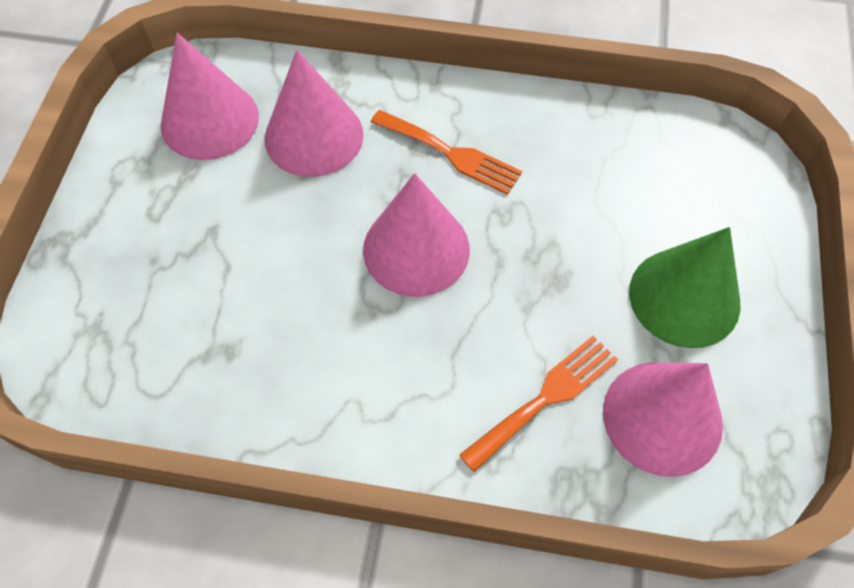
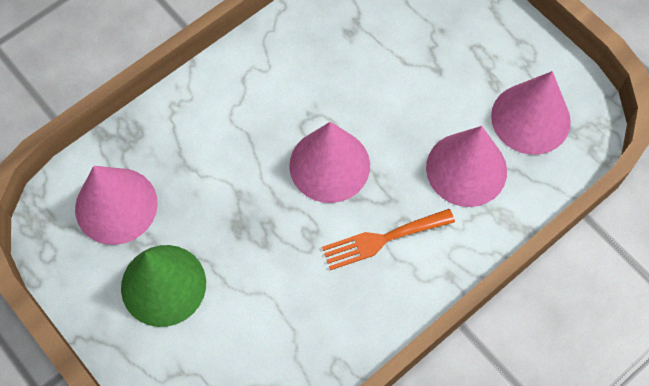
camera: 130 degrees right, 5 degrees up
orange fork [459,335,618,472] -> none

